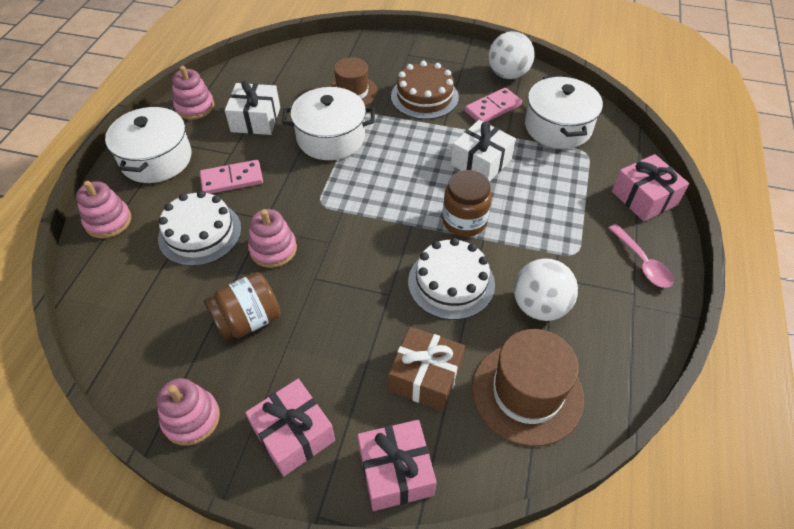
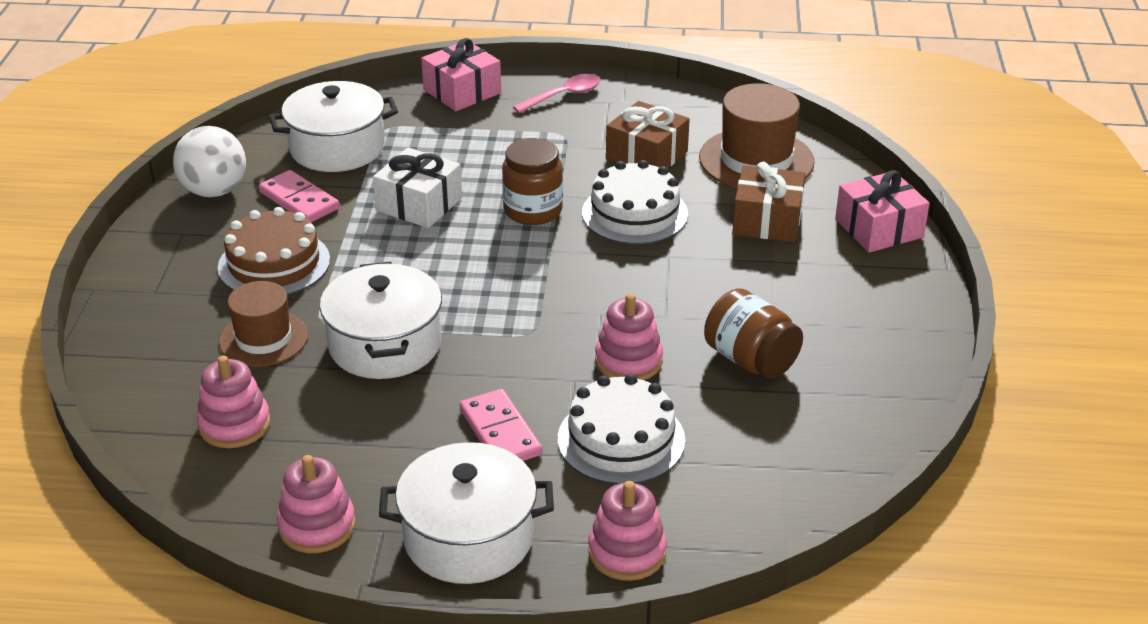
camera: 100 degrees left, 15 degrees down
pink stacking toy [157,378,220,446] -> pink stacking toy moved to [196,355,270,448]
white gift [225,81,280,135] -> none
pink gift [245,379,335,476] -> none
white ball [514,258,578,321] -> brown gift [606,101,690,169]

